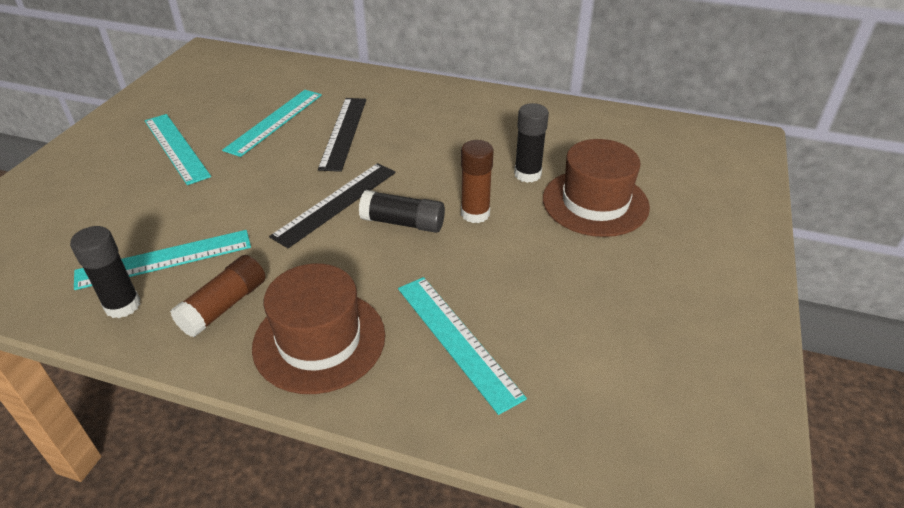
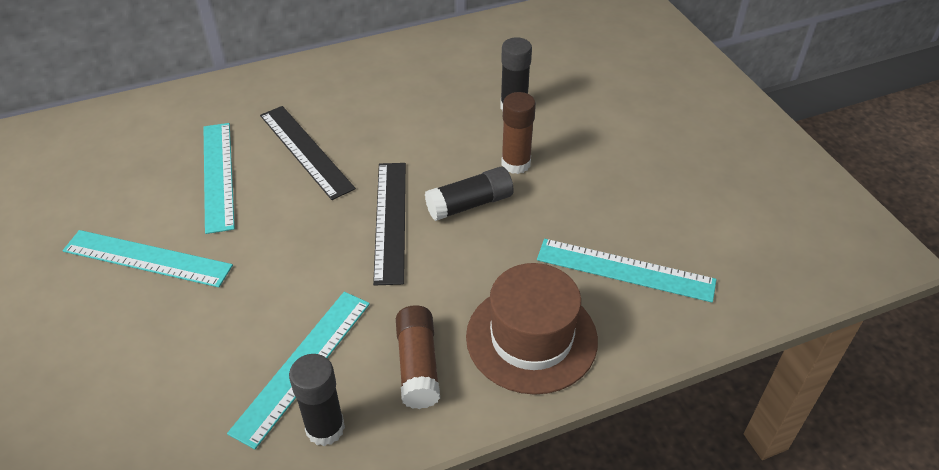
camera: 40 degrees left, 5 degrees up
brown hat [543,139,650,237] -> none

